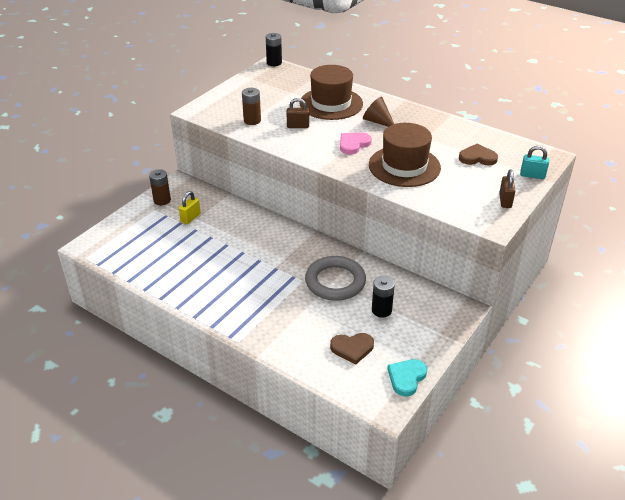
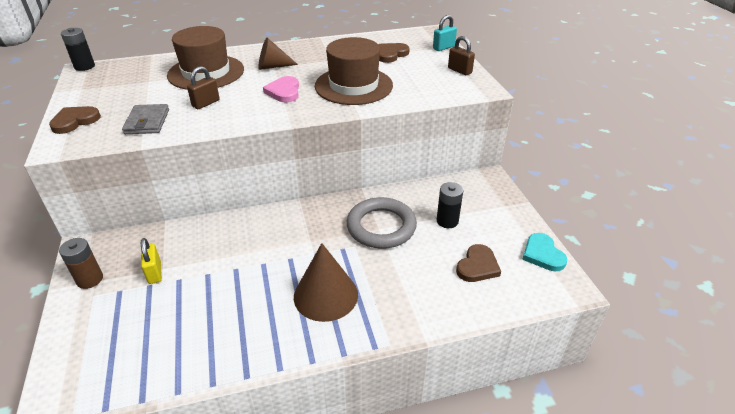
camera: 50 degrees left, 0 degrees up
brown battery [242,88,261,125] -> grey wallet [122,104,169,134]
none -> brown heart [49,106,101,134]
none -> brown cone [294,243,358,322]

